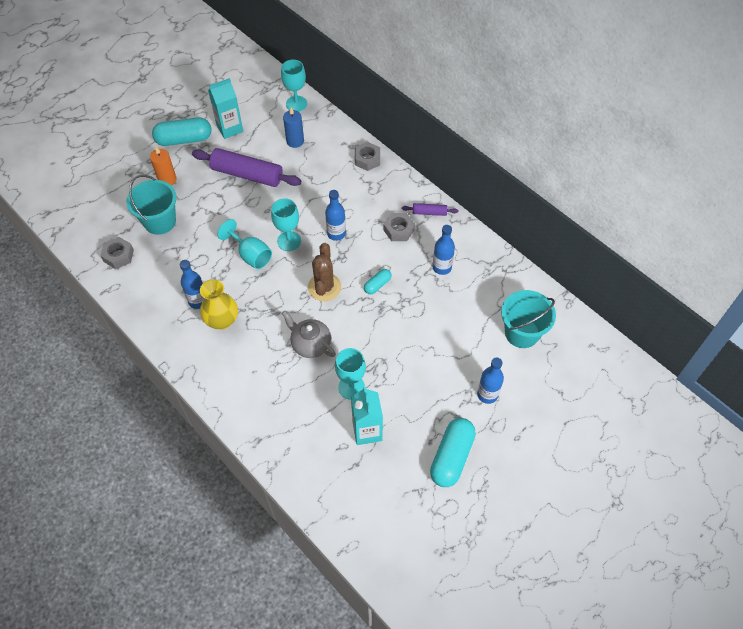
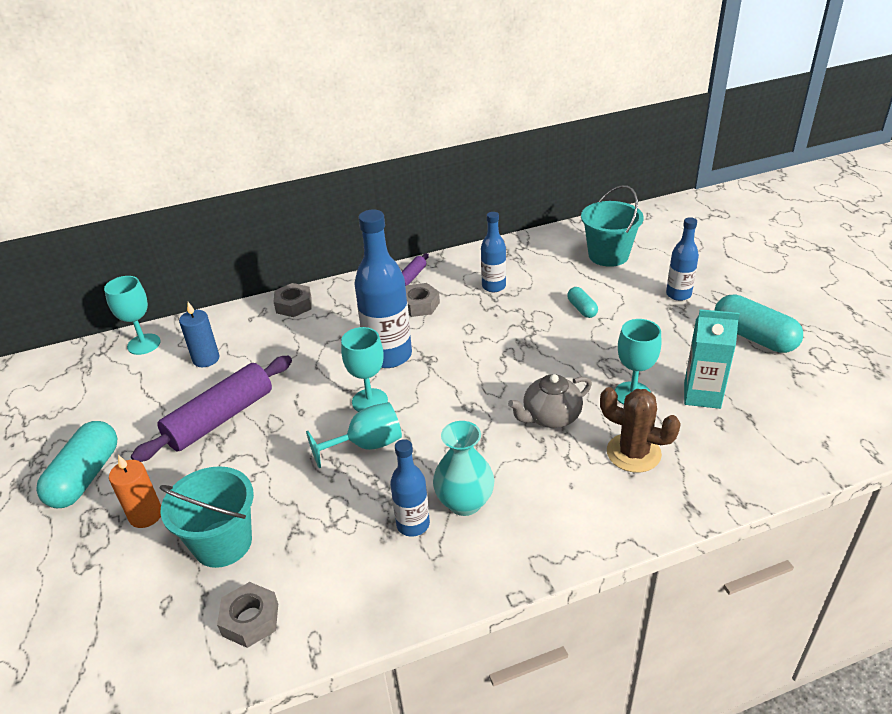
camera: 65 degrees left, 20 degrees down
yellow vase [200,279,238,330] -> turquoise vase [433,421,495,516]
turquoise carton [208,78,243,139] -> none
brown cactus [308,243,341,301] -> brown cactus moved to [600,387,681,473]
blue bottle [325,190,346,241] -> blue bottle [354,209,412,368], size x1.76
turquoise capsule [364,269,391,294] -> turquoise capsule moved to [567,287,598,318]

